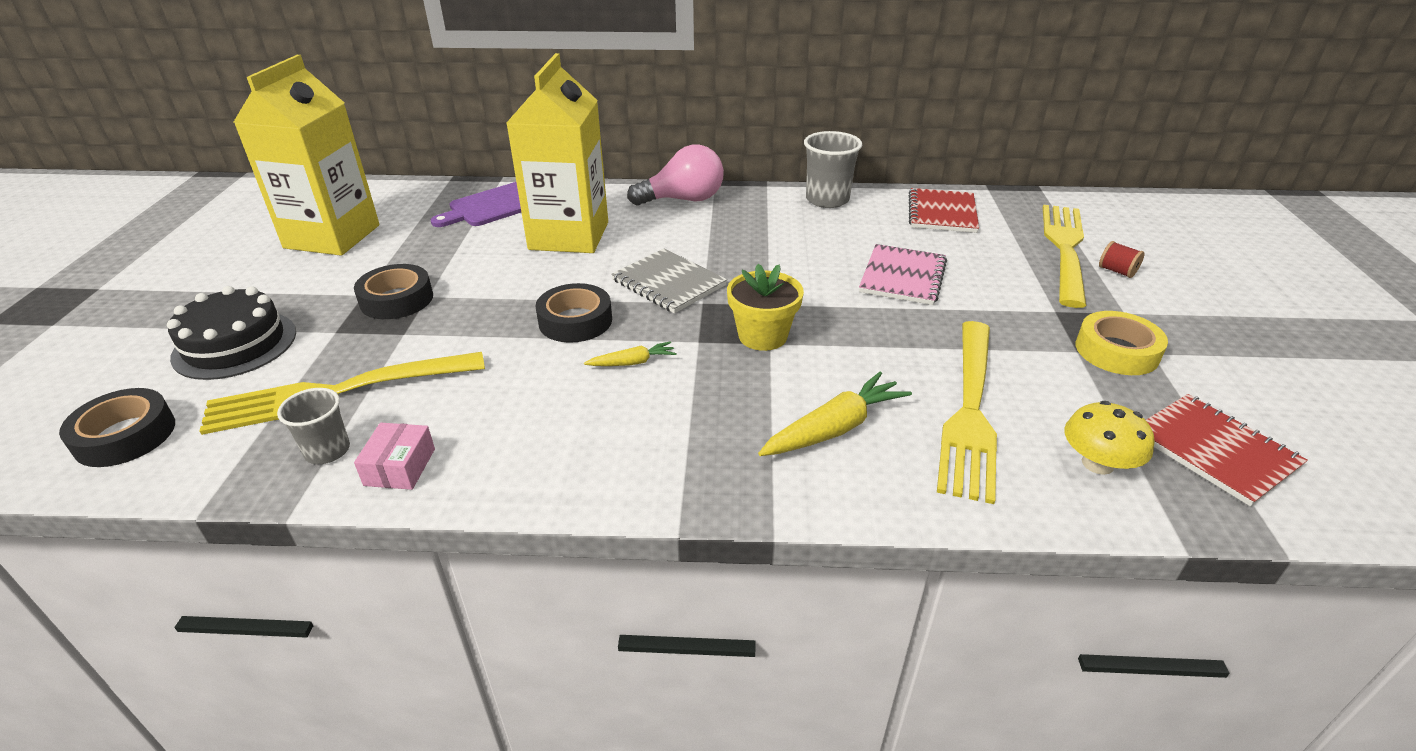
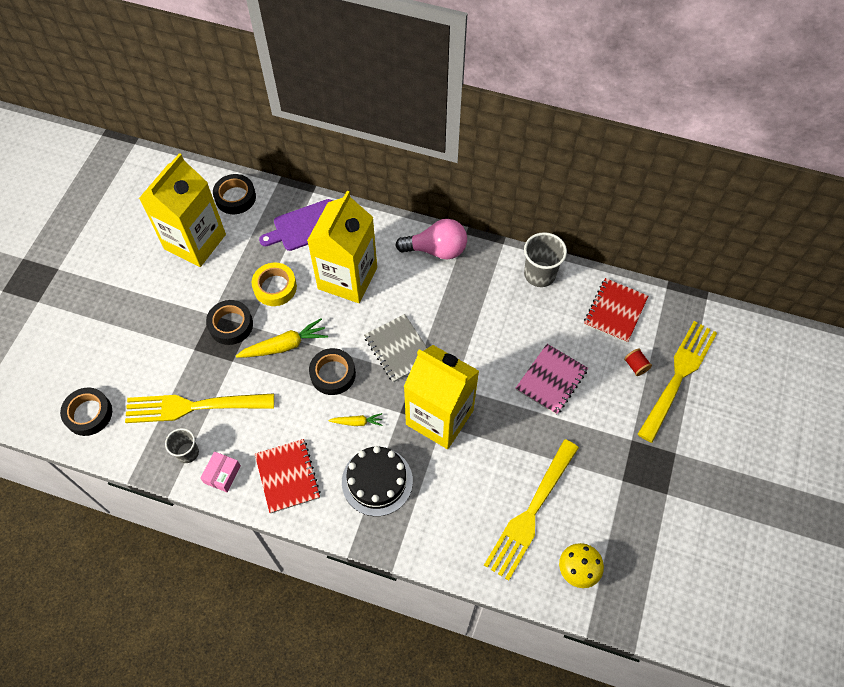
camera: 15 degrees right, 25 degrees up
black cake [167,286,296,380] -> black cake moved to [342,446,413,516]
yellow flower pot [727,264,804,351] -> yellow carton [404,345,479,449]
yellow carrot [758,372,912,456] -> yellow carrot moved to [236,318,328,358]
yellow tape [1076,311,1168,375] -> yellow tape moved to [252,263,297,306]
red spool [1099,241,1145,278] -> red spool moved to [624,349,652,376]
red notebook [1146,394,1308,506] -> red notebook moved to [255,439,321,513]
none -> black tape [213,174,256,214]

